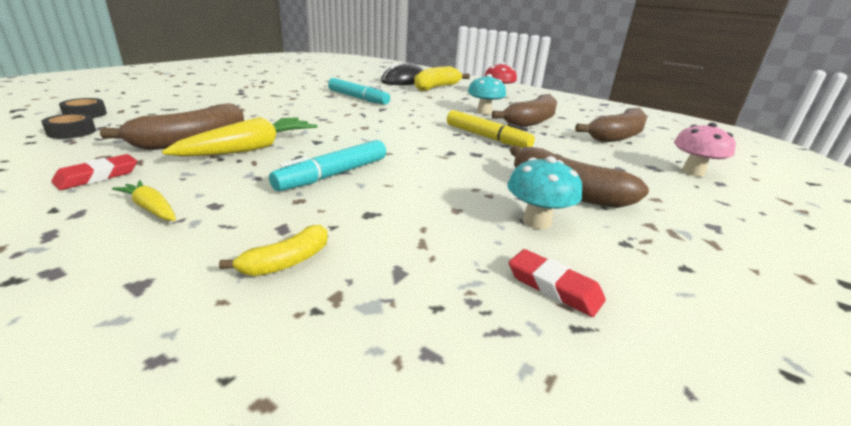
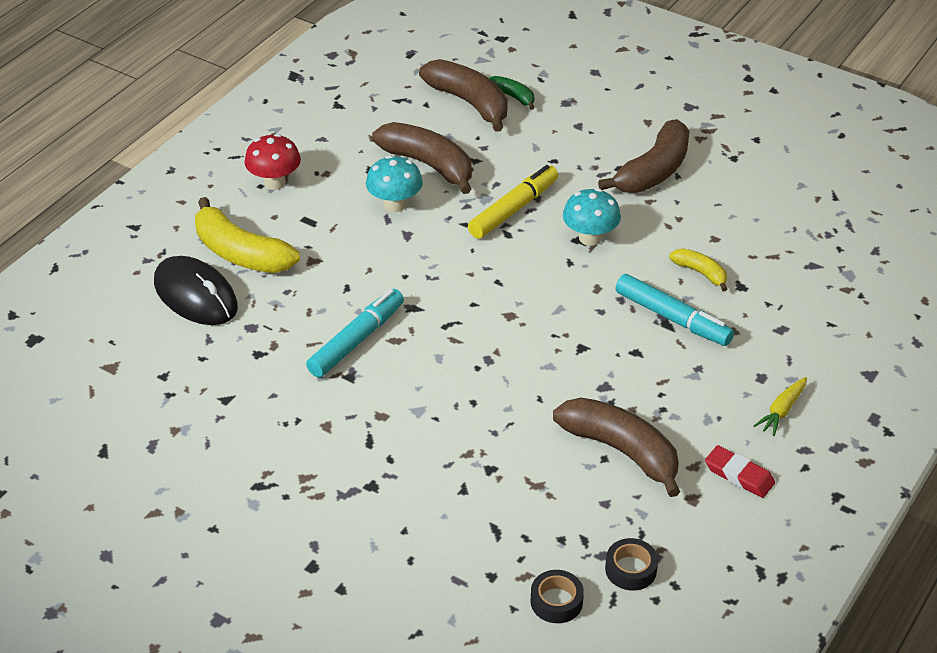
camera: 90 degrees left, 15 degrees up
yellow carrot [162,117,318,157] -> none
yellow banana [219,225,328,276] -> yellow banana moved to [669,248,727,291]
turquoise mushroom [507,156,582,229] -> turquoise mushroom moved to [563,188,621,246]
red eraser [509,249,606,317] -> none
pink mushroom [674,123,736,177] -> none
none -> green banana [489,76,535,110]

